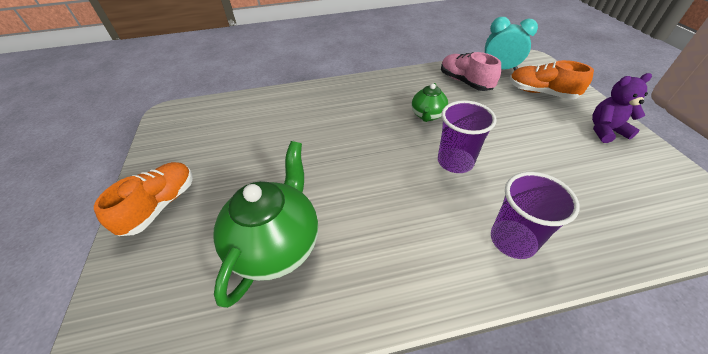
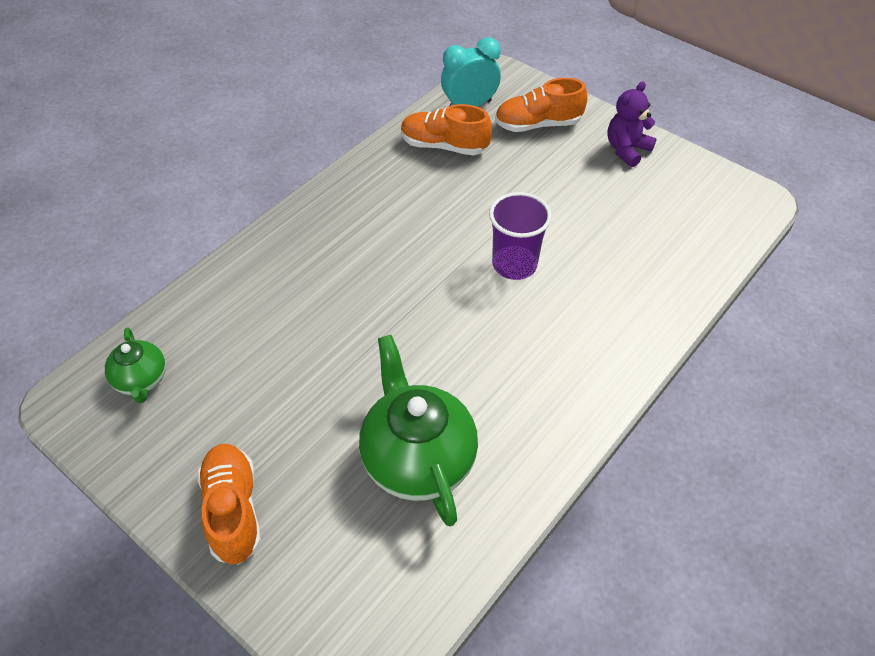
camera: 40 degrees left, 5 degrees up
green teapot [412,83,448,122] -> green teapot moved to [105,327,166,403]
pink shoe [441,52,501,91] -> orange shoe [401,104,492,156]
purple cup [491,172,579,259] -> none

